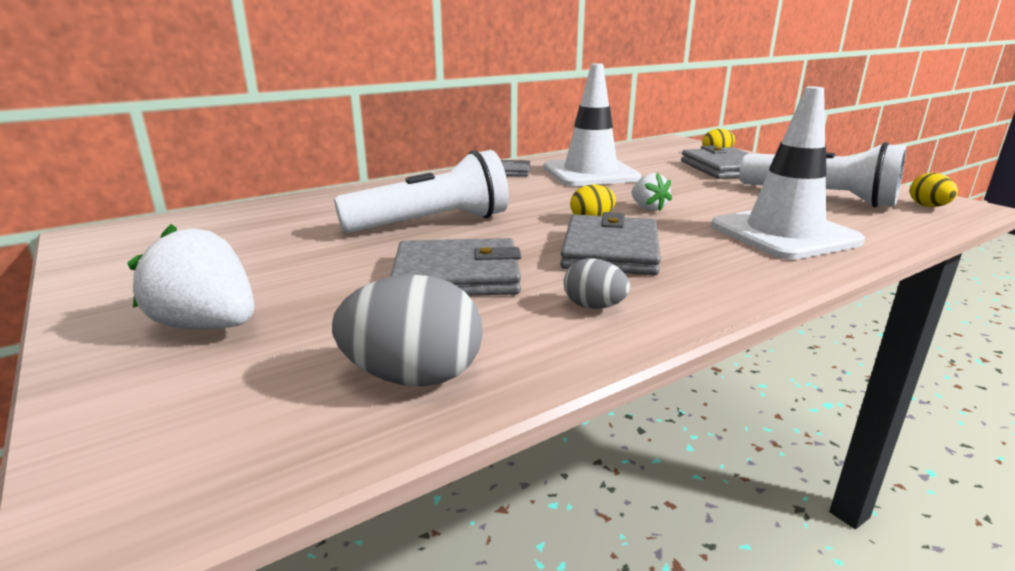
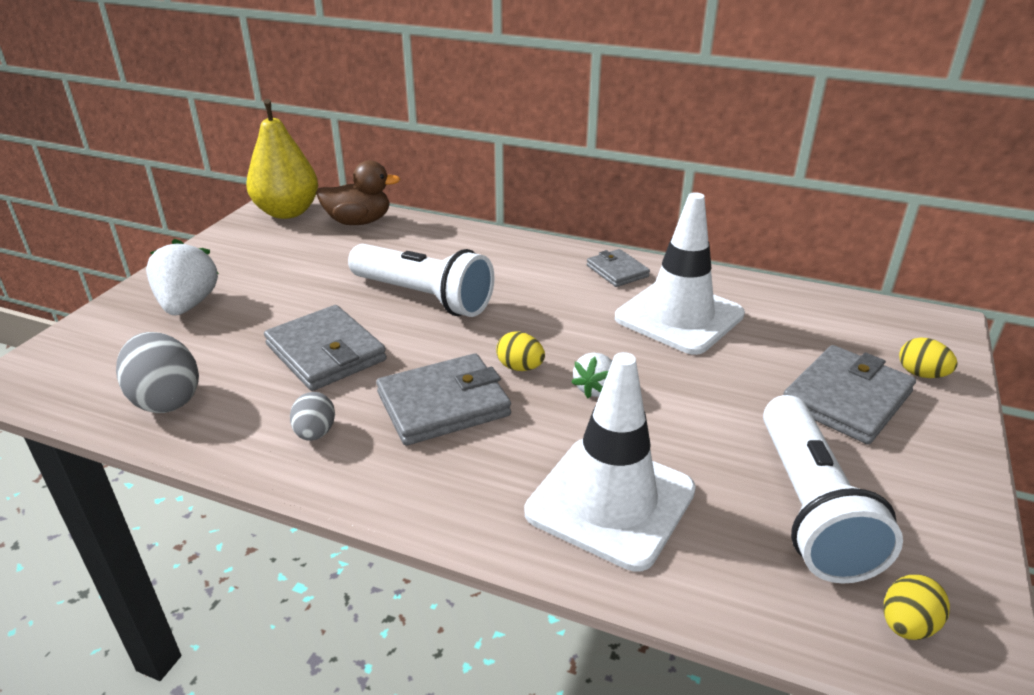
camera: 55 degrees right, 10 degrees up
none -> yellow pear [246,99,318,219]
none -> brown duck [316,160,400,225]

